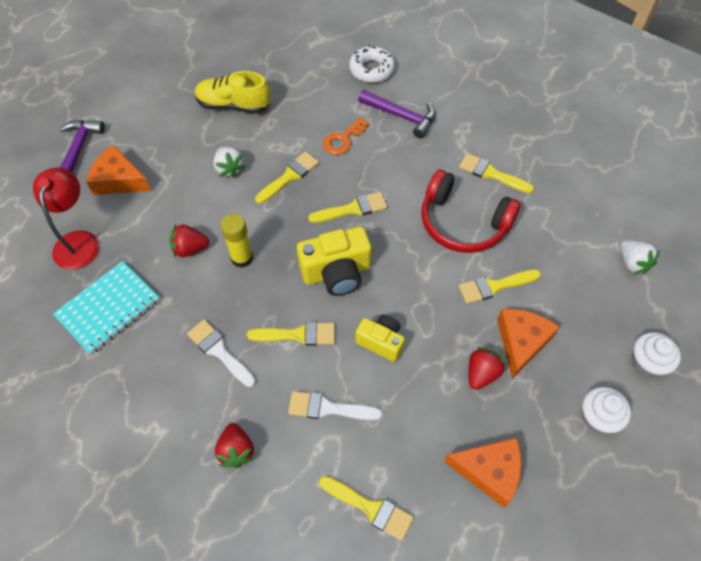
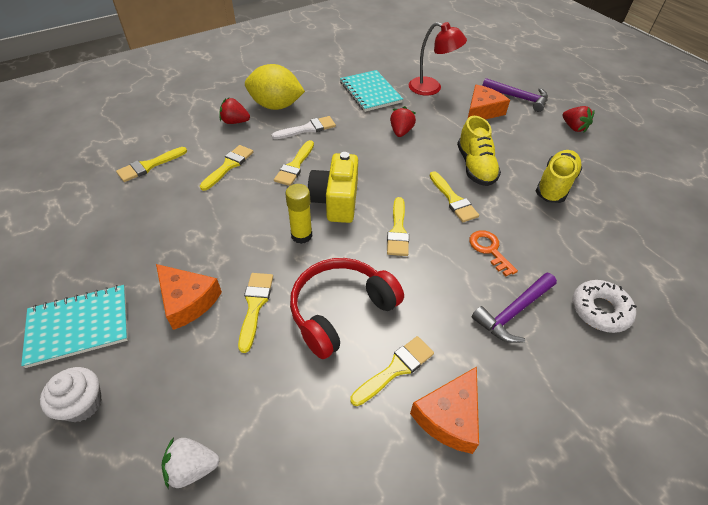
camera: 110 degrees right, 10 degrees down
white strawberry [213,146,245,178] -> yellow shoe [457,116,501,186]
yellow glue stick [221,214,253,268] -> yellow glue stick moved to [285,184,312,244]
white brush [288,391,382,420] -> yellow brush [200,145,253,191]
yellow camera [355,314,405,362] -> none
orange cheese [444,437,521,508] -> orange cheese moved to [410,367,479,454]
red strawberry [468,347,506,390] -> red strawberry moved to [563,106,595,132]
white cupcake [582,387,631,434] -> turquoise notebook [21,285,128,368]
none -> yellow lemon [245,64,305,110]

